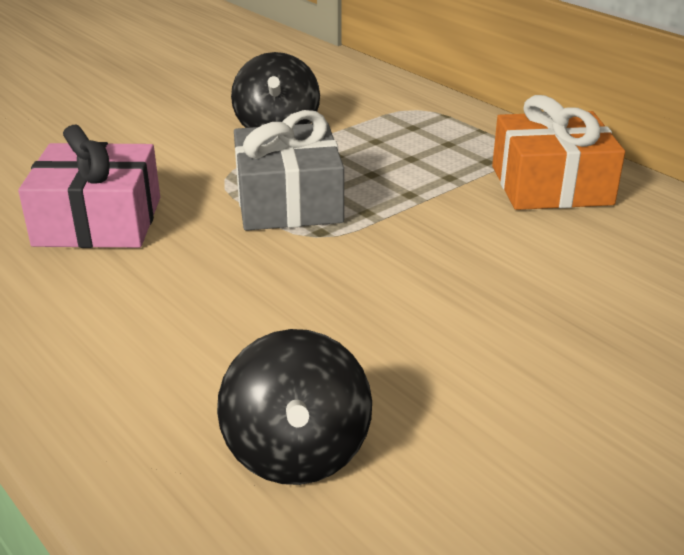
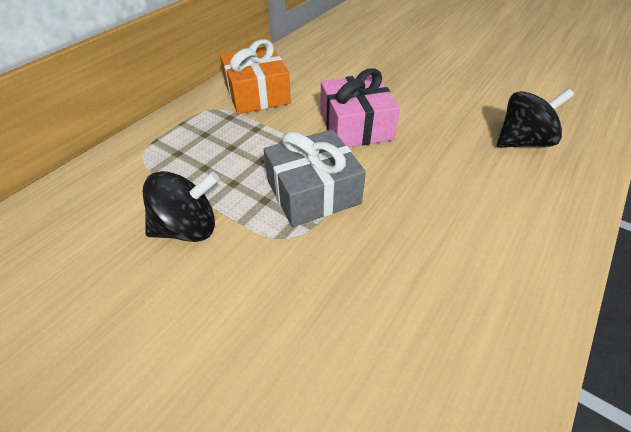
camera: 105 degrees left, 15 degrees up
pink gift [18,125,160,248] -> pink gift moved to [320,68,400,147]

